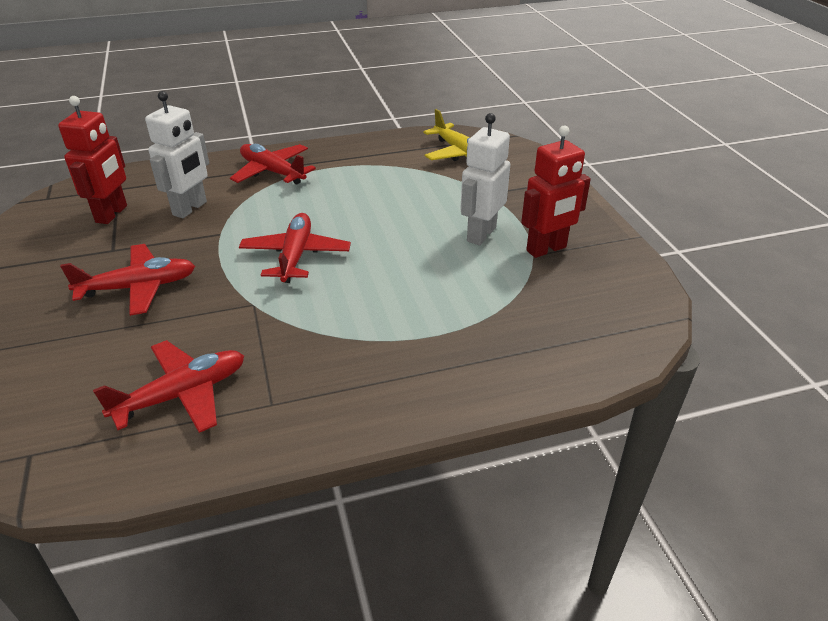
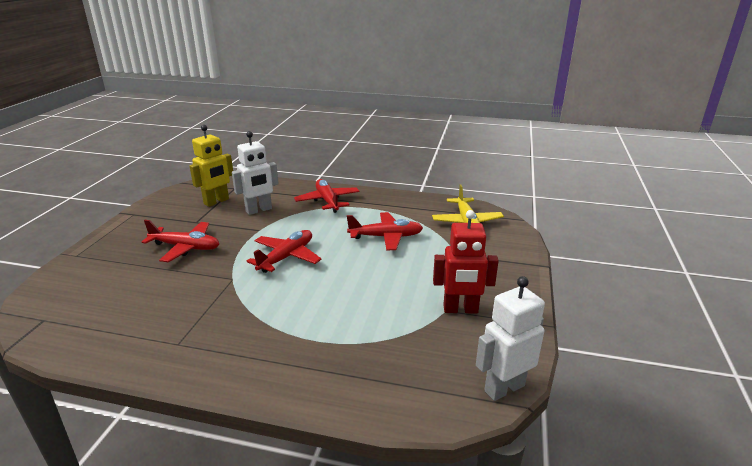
camera: 30 degrees right, 10 degrees down
red robot [58,96,127,224] -> yellow robot [190,125,233,207]
red plane [93,340,244,433] -> red plane moved to [347,212,423,251]
white robot [460,113,511,245] -> white robot moved to [476,276,545,401]

